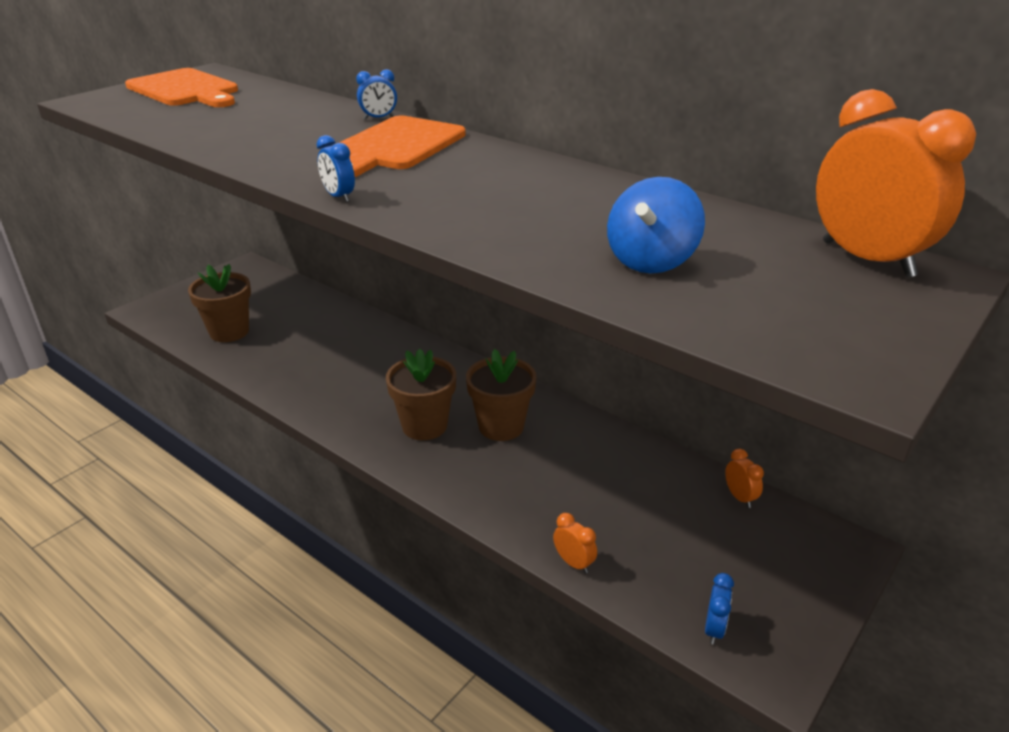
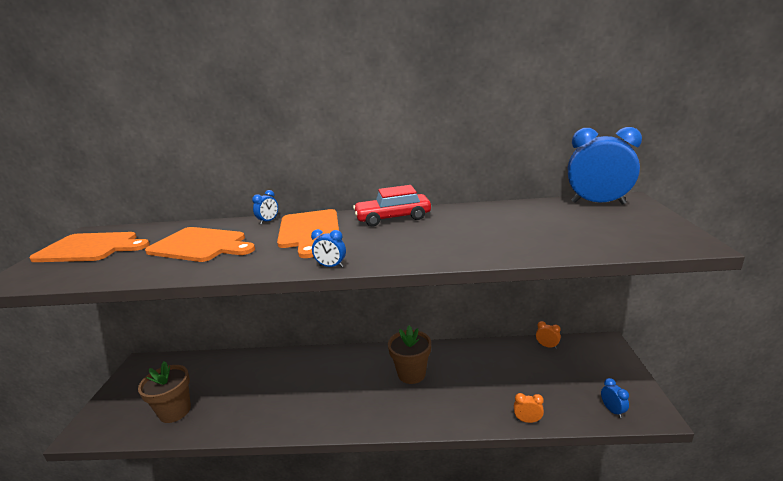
camera: 35 degrees left, 10 degrees down
brown flower pot [386,349,456,440] -> none
blue spinning top [607,177,705,274] -> none
orange clock [816,89,976,278] -> blue clock [568,127,642,204]
none -> orange cutting board [145,227,255,262]
none -> red car [353,185,431,226]

